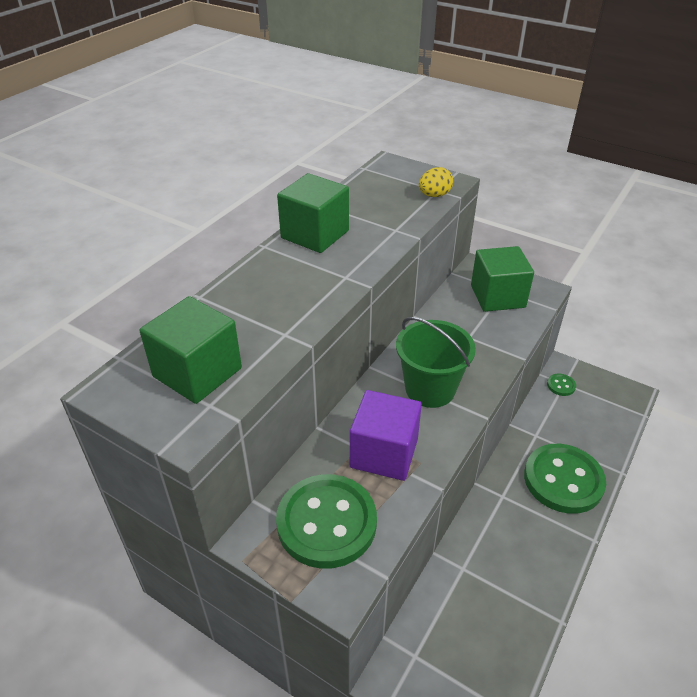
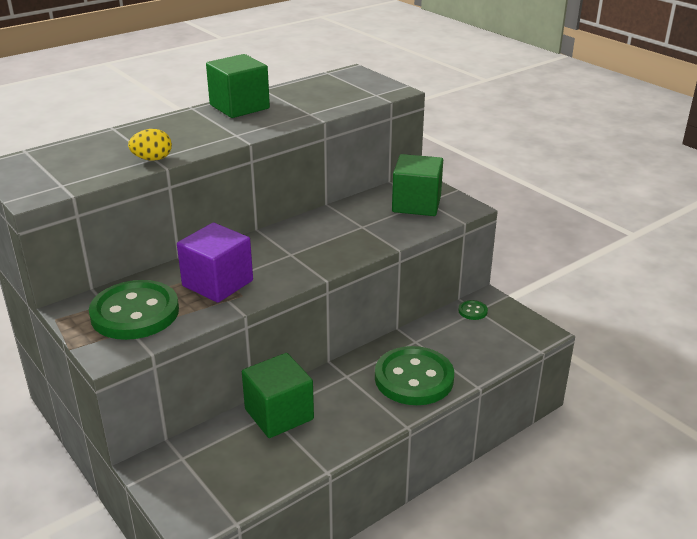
camera: 20 degrees right, 10 degrees down
green cube [140,296,242,404] -> green cube moved to [242,353,314,438]
green bucket [396,317,476,408] -> none
yellow egg [419,167,453,197] -> yellow egg moved to [128,129,172,161]

